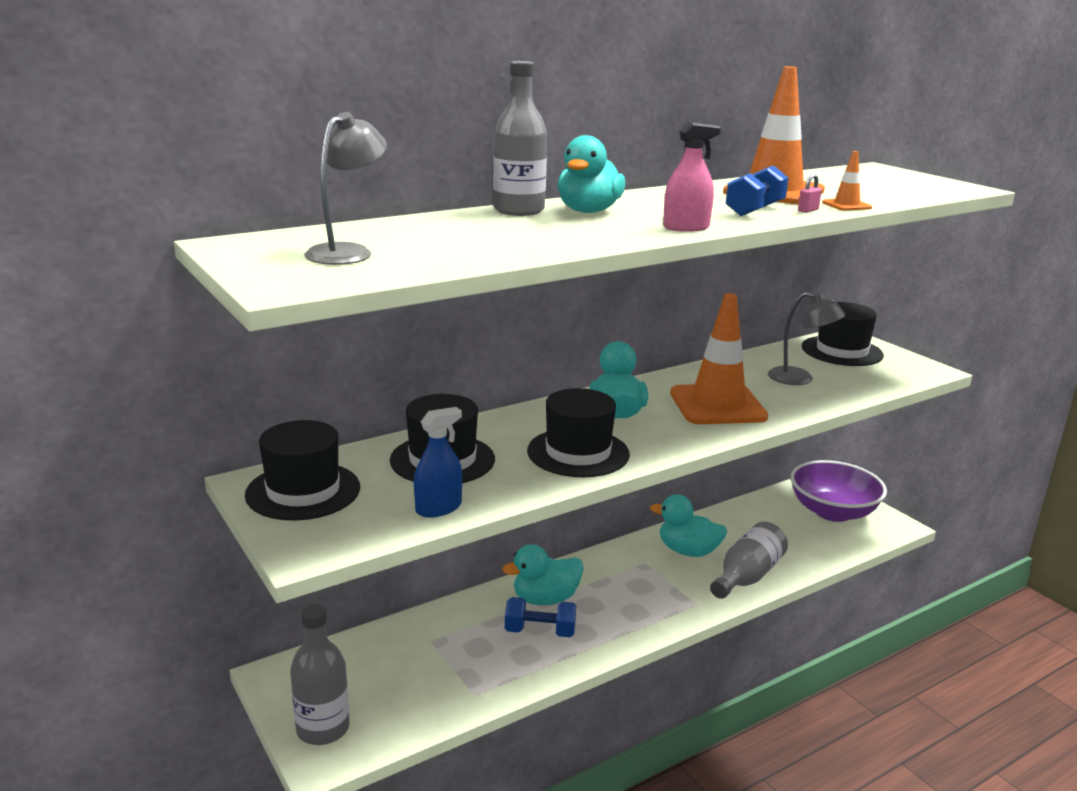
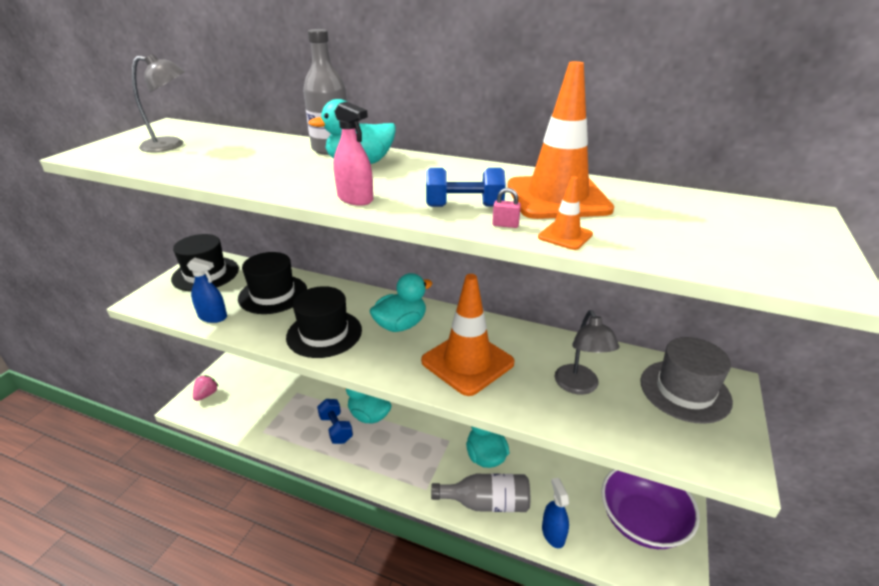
camera: 55 degrees right, 10 degrees up
grey bottle [290,604,350,745] -> pink strawberry [193,375,218,401]
black hat [802,302,884,366] -> grey hat [640,337,733,424]
none -> blue spray bottle [542,478,569,548]

